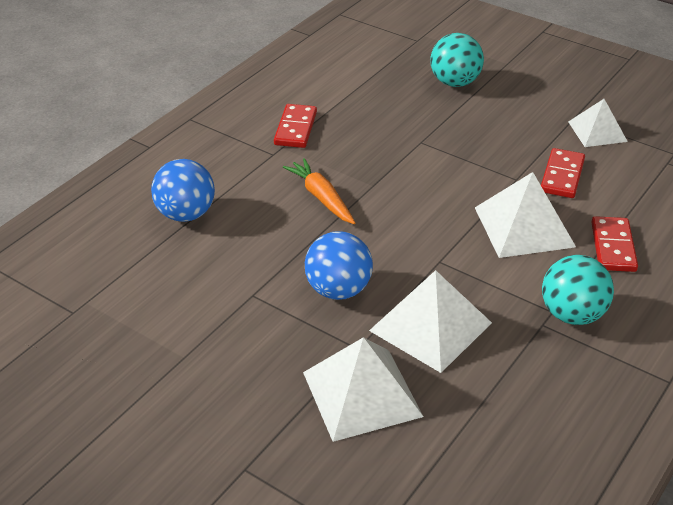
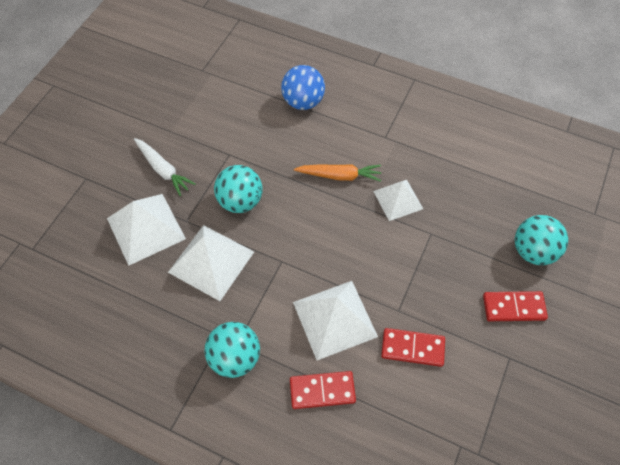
camera: 80 degrees right, 20 degrees up
red domino [274,104,317,148] -> red domino moved to [483,291,548,321]
orange carrot [283,158,355,224] -> orange carrot turned 45 degrees clockwise [294,164,381,182]
blue ball [305,231,373,300] -> turquoise ball [214,165,263,213]
white pyramid [568,99,628,147] -> white pyramid moved to [373,180,423,221]
none -> white carrot [134,138,196,196]

